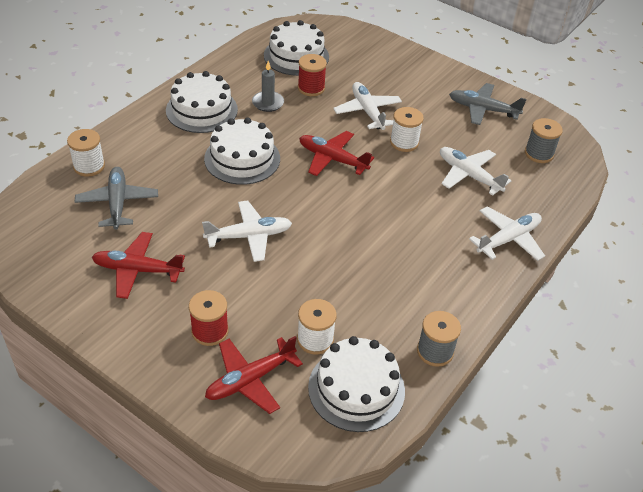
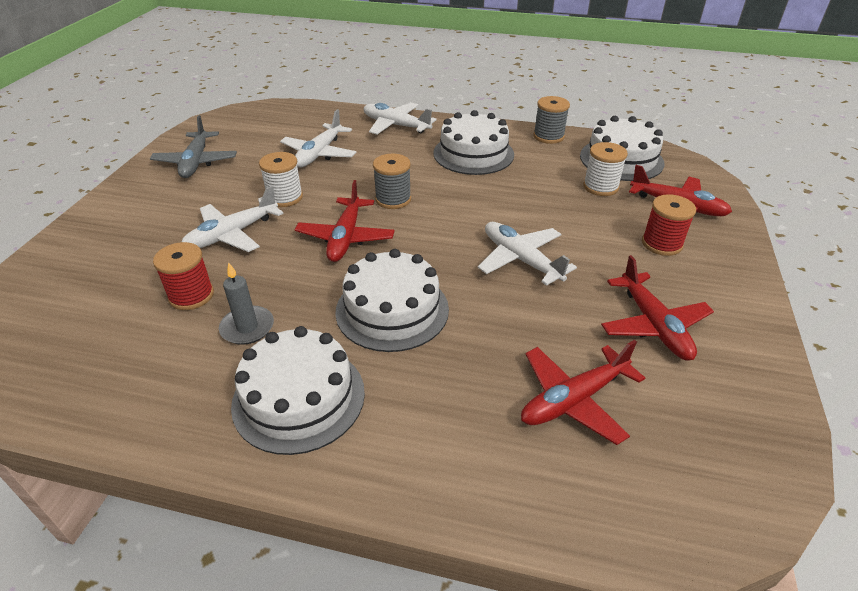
camera: 110 degrees left, 5 degrees down
white spool [67,129,105,177] -> none
grey plane [75,167,158,230] -> red plane [521,340,645,445]
white cake [264,20,329,76] -> white cake moved to [433,110,514,175]
grey spool [525,118,563,163] -> grey spool moved to [373,154,411,209]

